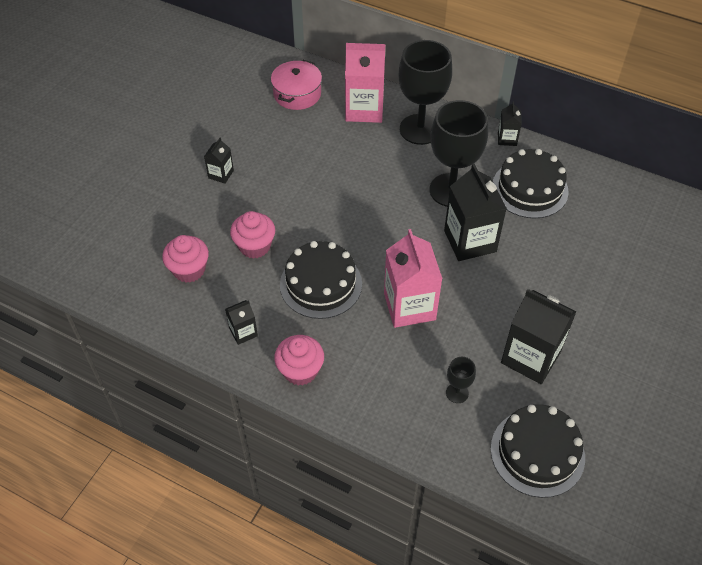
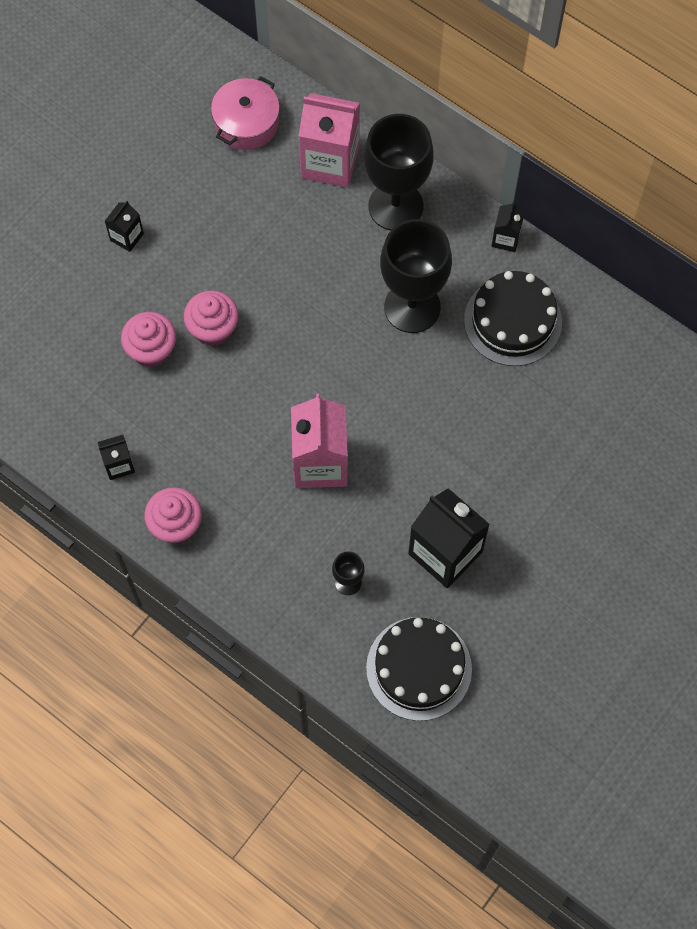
camera: 10 degrees right, 15 degrees up
pink cupcake [162,235,209,283] -> pink cupcake moved to [183,290,239,346]
black cake [280,241,362,319] -> none
black carton [444,164,507,261] -> none

